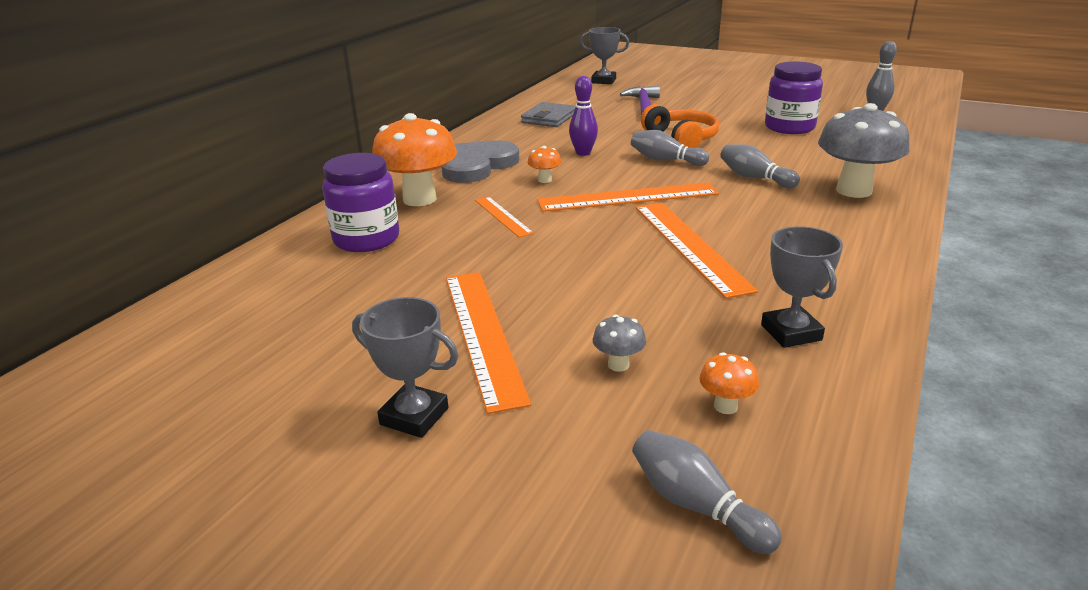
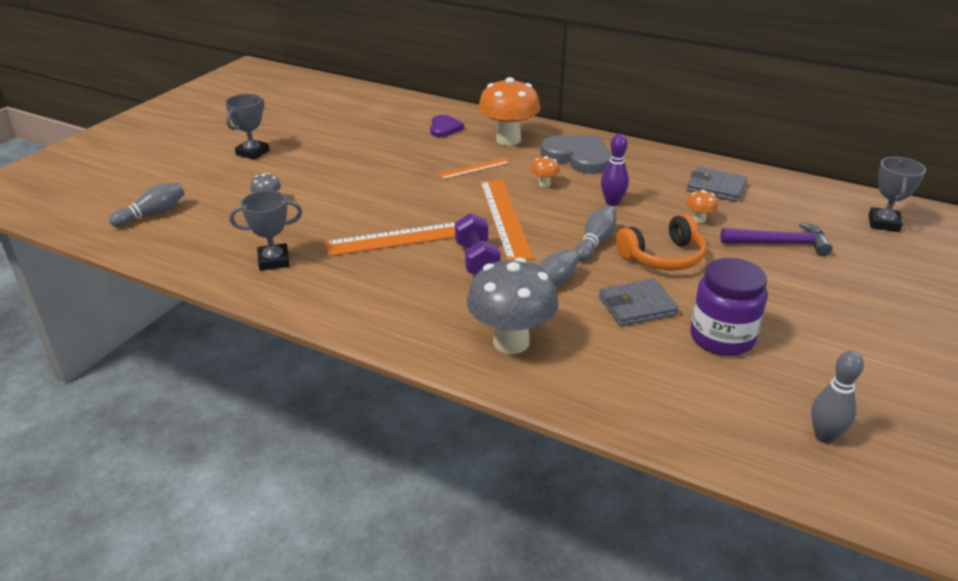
camera: 90 degrees right, 5 degrees up
purple jar [322,153,399,252] -> purple heart [430,115,464,137]
orange ruler [446,272,531,414] -> none
orange mushroom [699,352,759,414] -> orange mushroom moved to [686,190,718,223]
none -> purple dumbbell [455,213,501,275]
none -> grey wallet [599,279,679,326]

